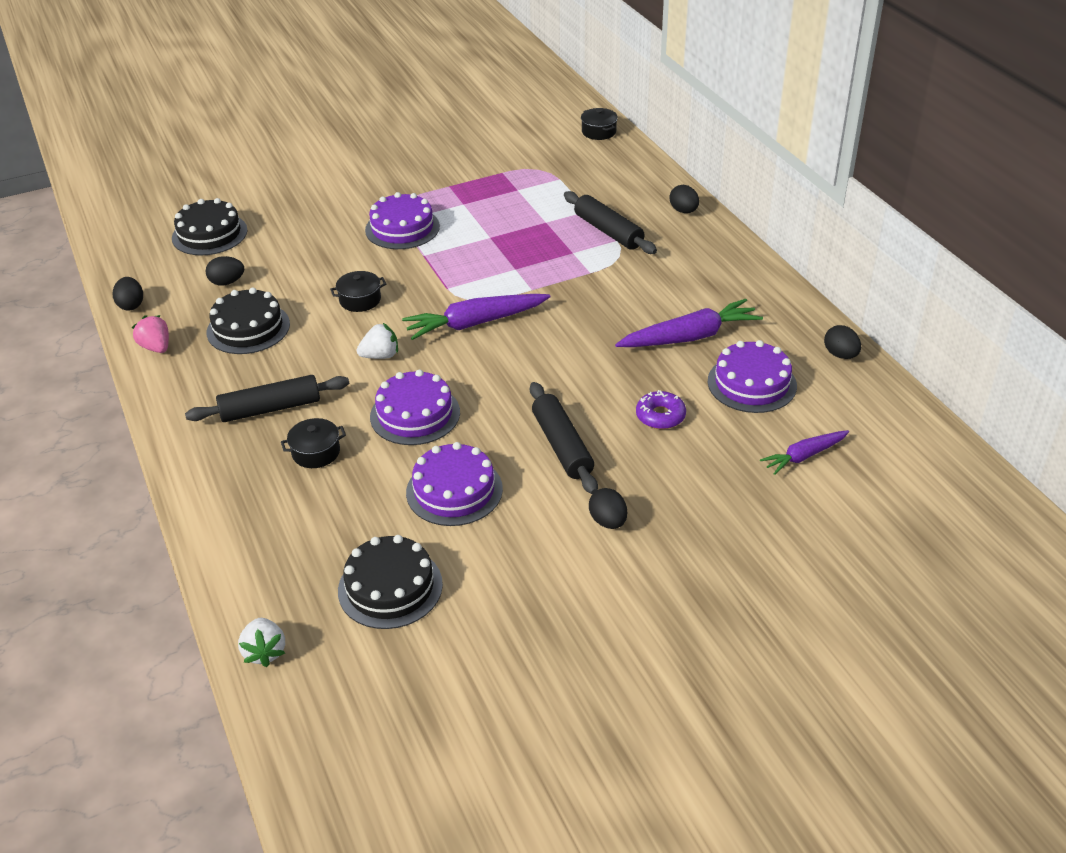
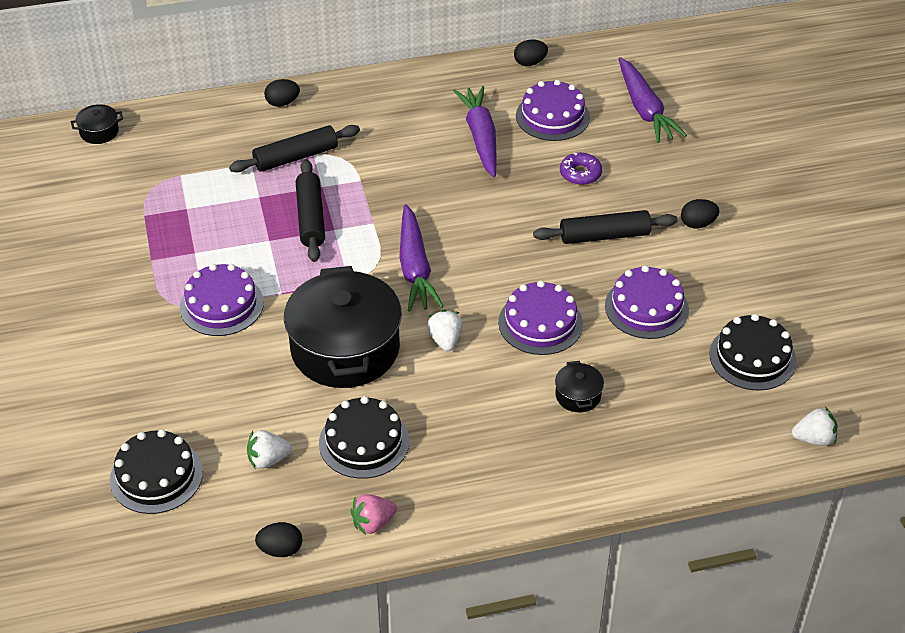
camera: 80 degrees left, 5 degrees up
black rolling pin [185,375,349,422] -> black rolling pin moved to [296,160,325,262]
black egg [205,256,244,286] -> white strawberry [247,430,292,469]
black pot [330,271,386,312] -> black pot [284,266,402,388], size x2.45
purple carrot [760,430,849,475] -> purple carrot [618,57,687,143], size x1.67

